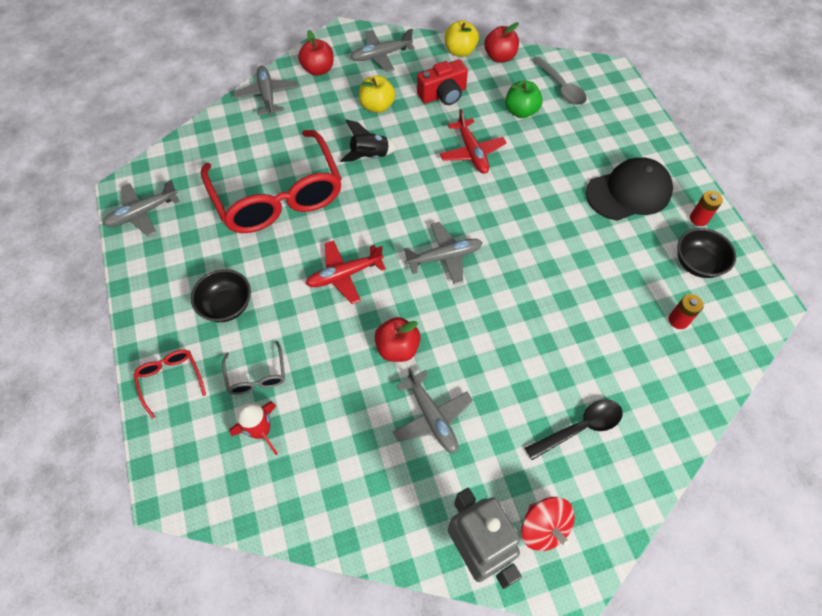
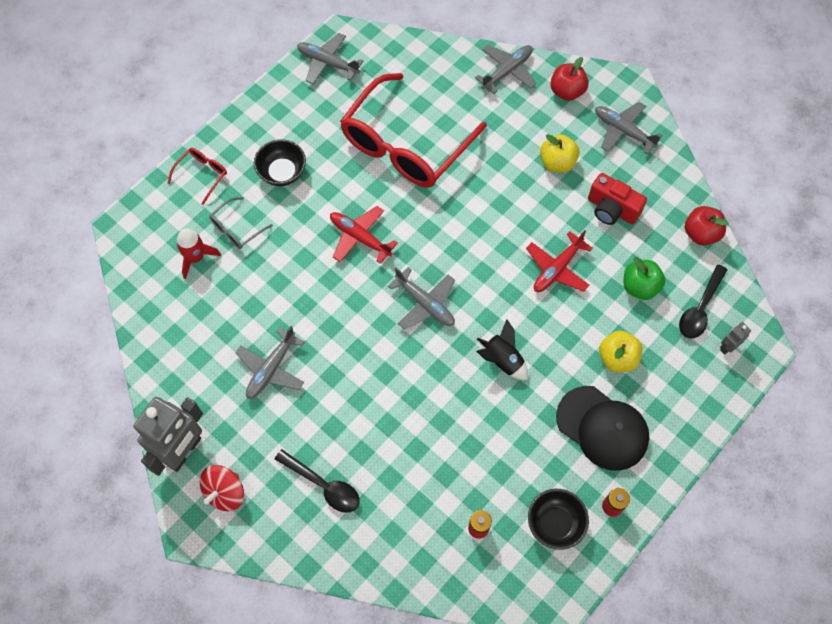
camera: 60 degrees right, 5 degrees up
black rocket [340,119,397,162] -> black rocket moved to [476,319,528,380]
red apple [374,317,421,362] -> none
yellow apple [445,20,479,57] -> yellow apple moved to [599,331,642,372]
grey spoon [532,56,587,105] -> black spoon [679,264,727,339]
none -> grey robot [720,322,751,355]

